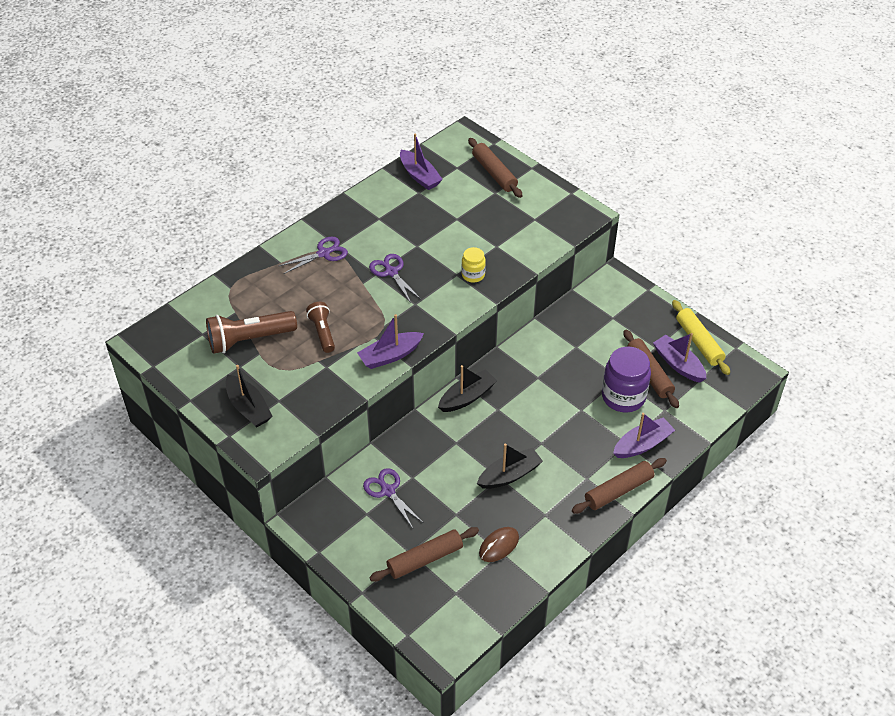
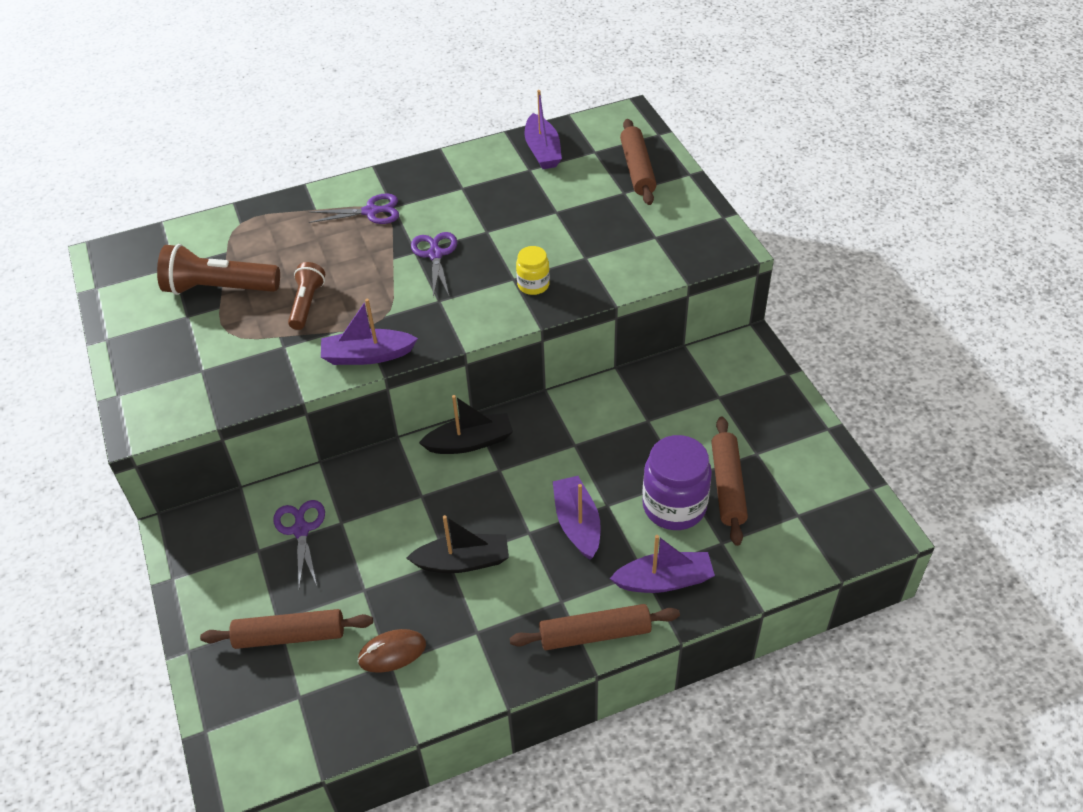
camera: 25 degrees right, 0 degrees up
black boat [226,365,273,427] -> none
purple boat [653,333,706,383] -> purple boat moved to [552,476,601,560]
yellow rolling pin [672,300,730,375] -> none

